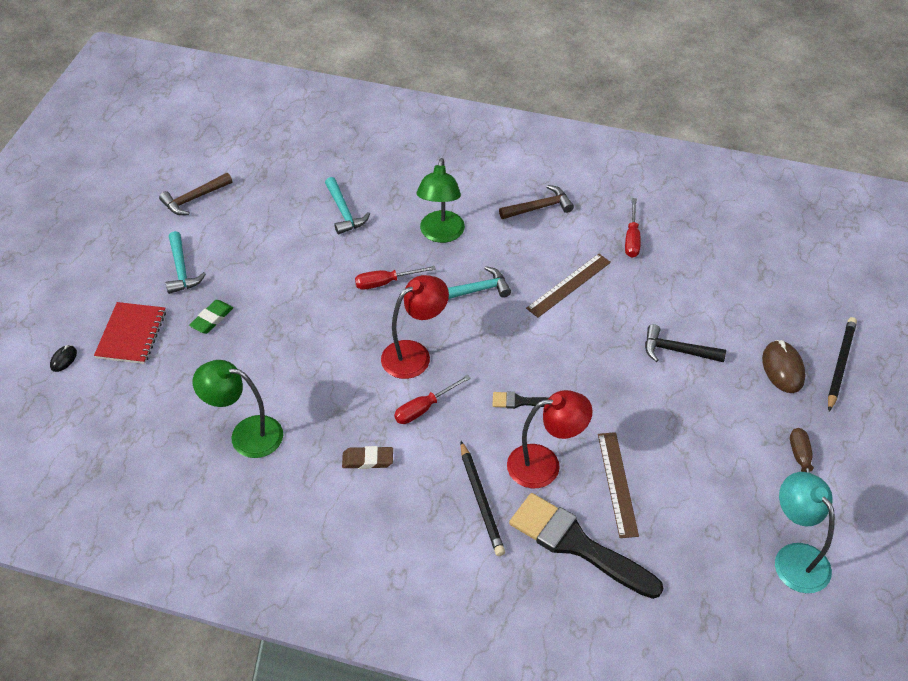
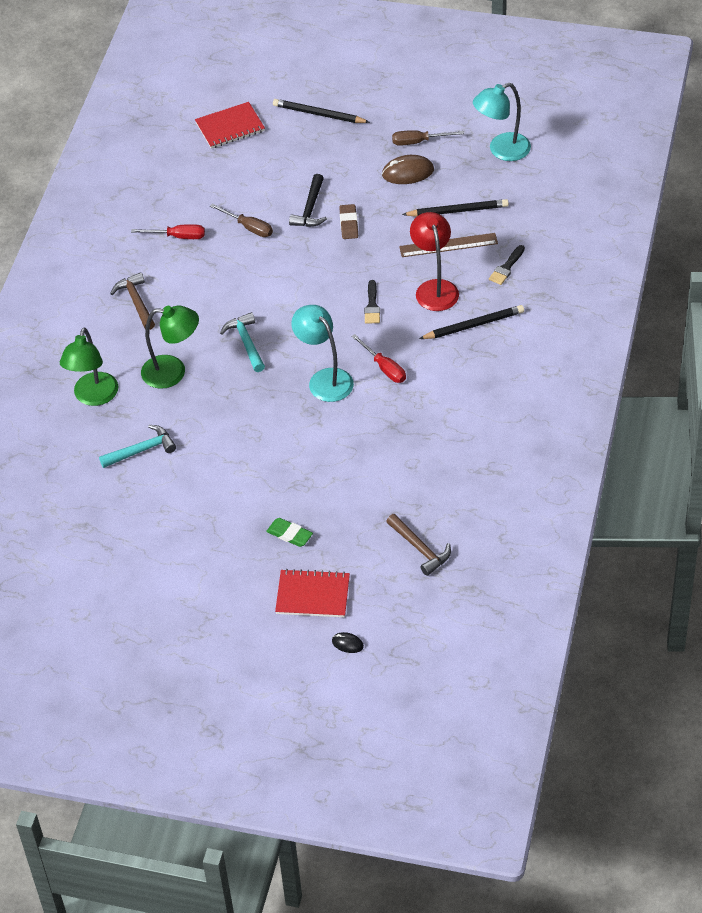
camera: 90 degrees left, 0 degrees up
brown hammer [159,173,232,215] -> brown hammer moved to [386,514,451,576]
turquoise hammer [166,231,206,294] -> none
green lamp [192,360,283,458] -> green lamp moved to [60,327,118,406]
brown eraser [342,446,393,469] -> brown eraser moved to [339,204,358,239]
red screwdriver [355,266,436,290] -> none
red lamp [381,275,449,379] -> turquoise lamp [291,305,354,402]
black brush [509,493,663,599] -> black brush [489,245,525,285], size x0.45
brown ruler [526,254,611,318] -> none
brown mouse [762,340,805,393] -> brown mouse moved to [382,155,434,184]
none -> red notebook [195,102,265,149]
none -> brown screwdriver [210,204,273,237]
none -> black pencil [402,199,509,217]

